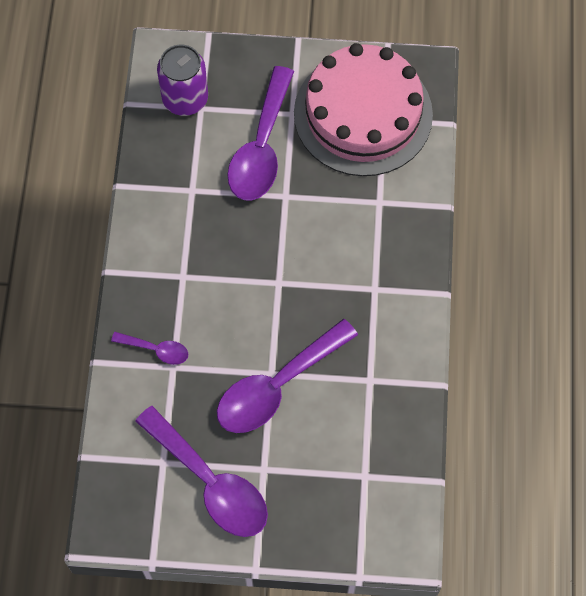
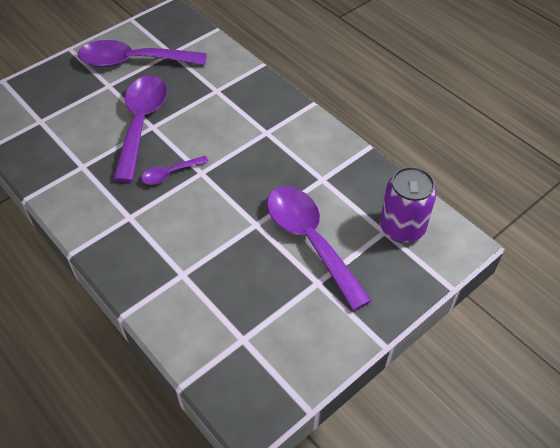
camera: 135 degrees right, 15 degrees down
purple spoon [111,332,188,365] -> purple spoon moved to [141,156,209,184]
pink cake [294,43,433,176] -> none

